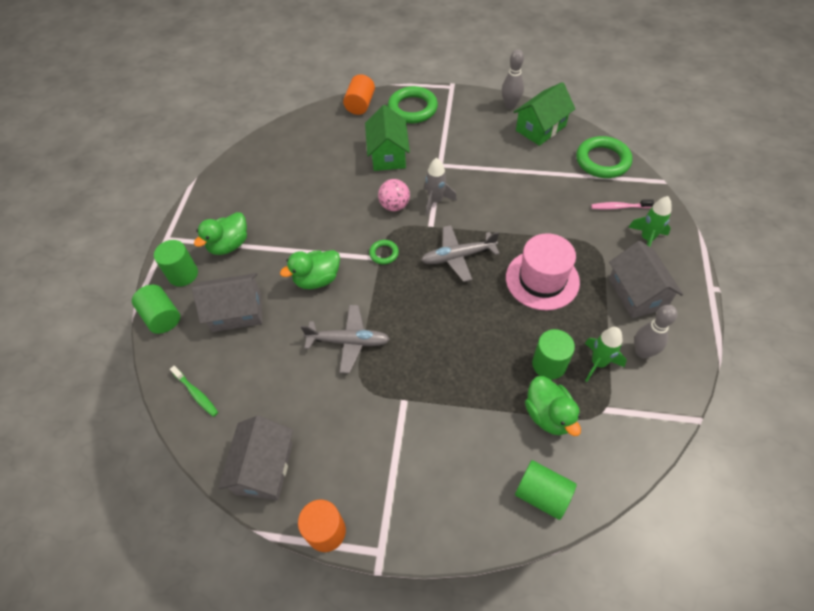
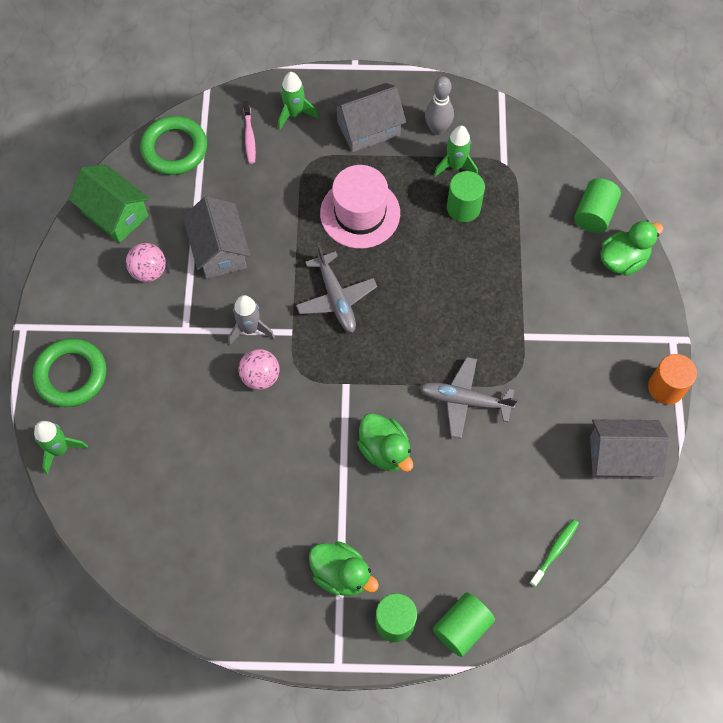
camera: 100 degrees left, 10 degrees up
grey house [192,273,263,332] -> grey house moved to [183,196,250,279]
grey plane [301,305,390,373] -> grey plane turned 75 degrees counterclockwise [419,357,518,439]
orange cylinder [343,74,375,115] -> green rocket [34,421,88,475]
green house [365,105,410,171] -> none
green ring [369,240,399,264] -> none
grey bowling pin [502,49,524,109] -> none
green duck [525,376,581,436] -> green duck moved to [600,220,664,276]
none -> pink ball [126,243,166,282]

